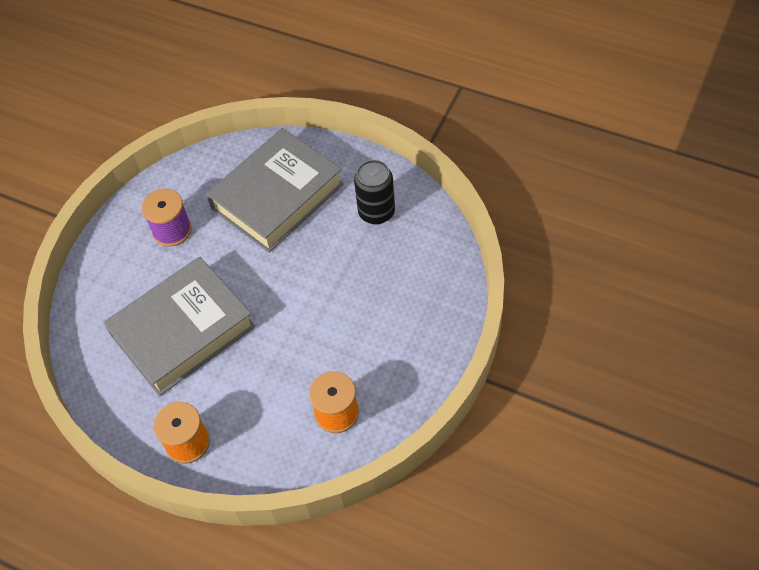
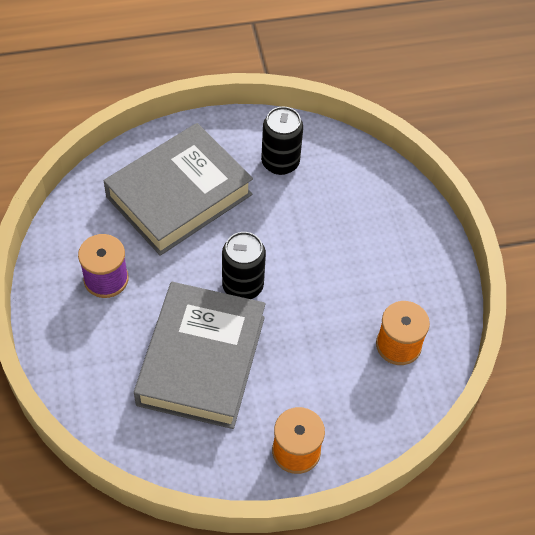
camera: 45 degrees left, 0 degrees up
grey book [206,128,344,253] -> grey book turned 45 degrees clockwise [104,123,253,256]
none -> black can [222,232,266,299]

